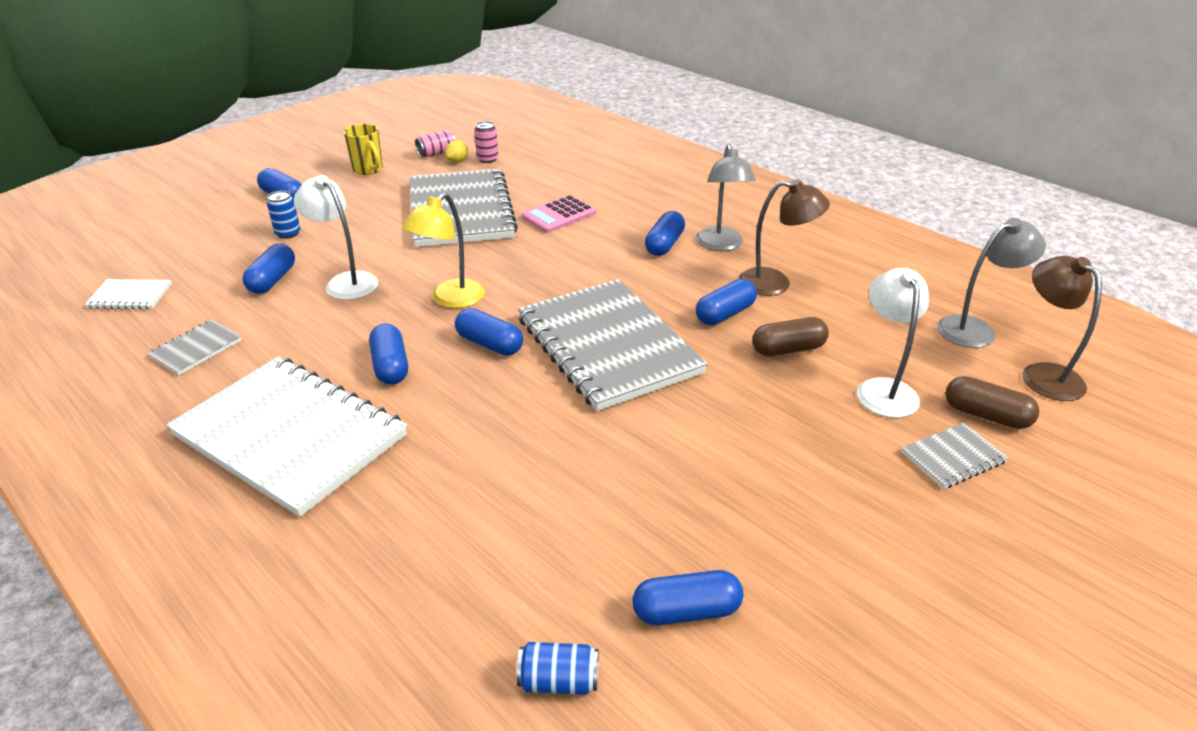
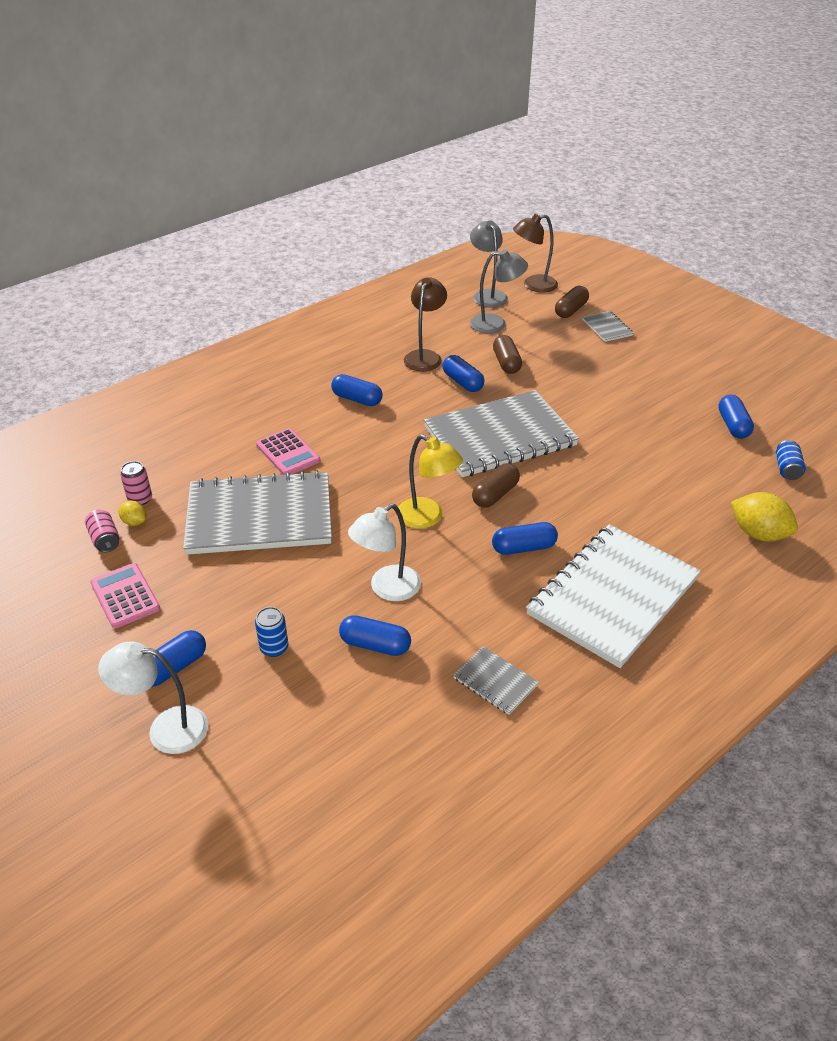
camera: 85 degrees left, 5 degrees up
white notebook [84,279,172,309] -> none
yellow mug [344,124,383,175] -> pink calculator [90,563,160,629]
blue capsule [455,308,523,356] -> brown capsule [472,463,520,508]
grey lamp [696,144,756,251] -> grey lamp moved to [470,250,528,333]
white lamp [857,268,929,418] -> white lamp moved to [98,641,208,754]
none -> yellow lemon [731,492,798,541]

